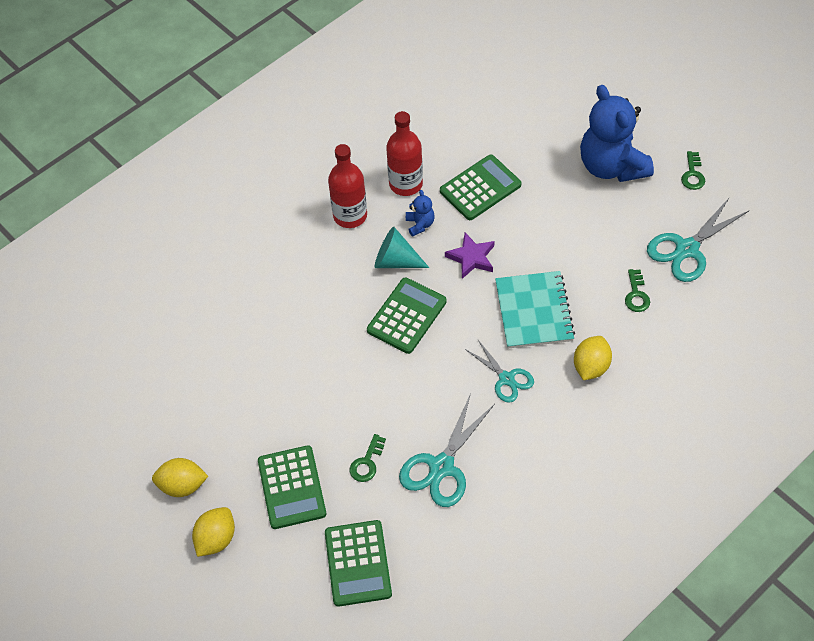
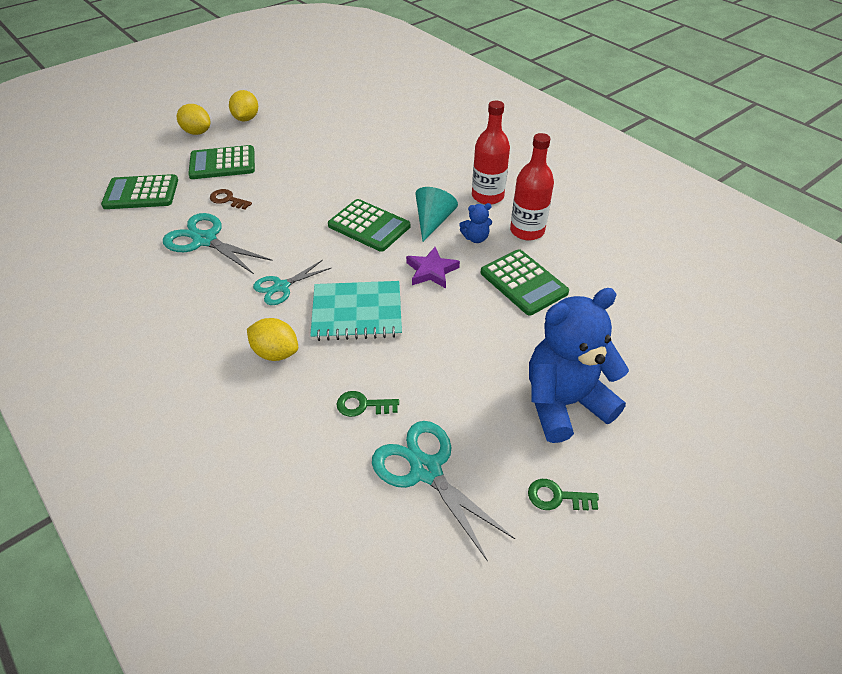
camera: 90 degrees right, 10 degrees down
green key [350,434,386,482] -> brown key [210,189,252,210]

